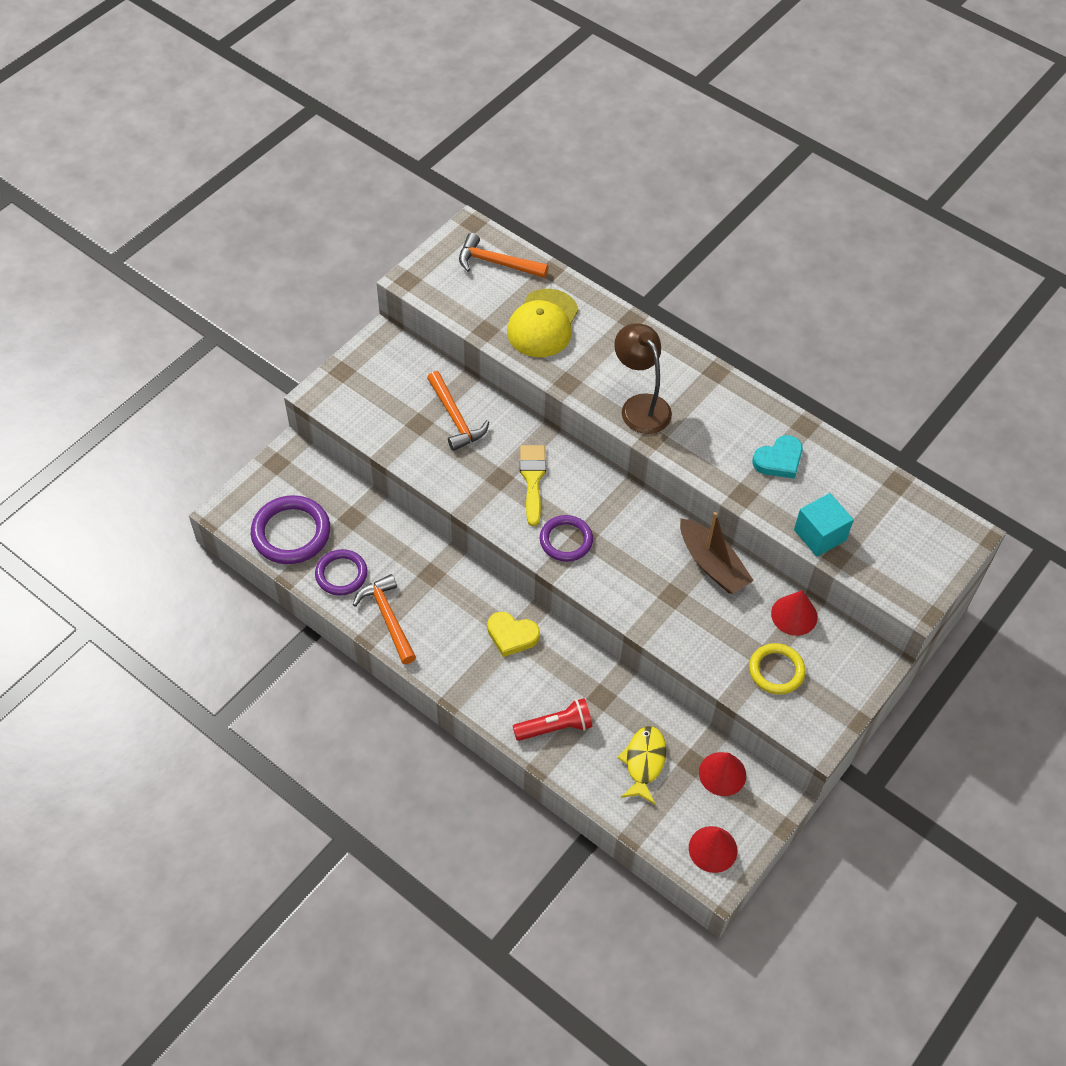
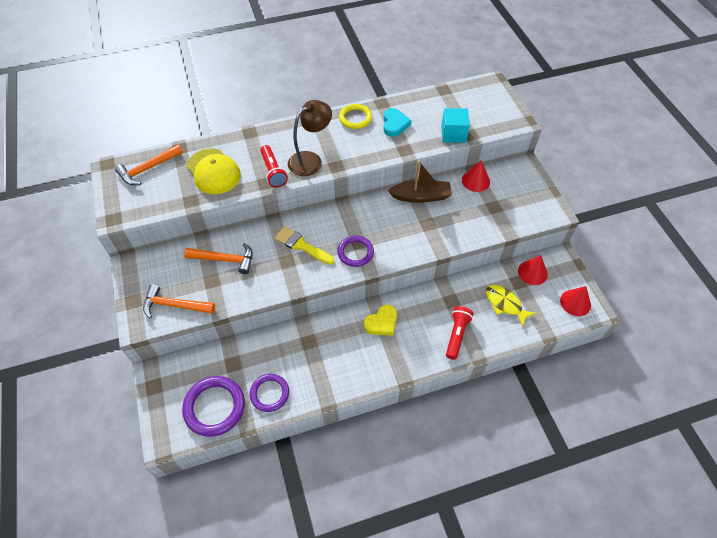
camera: 55 degrees left, 0 degrees up
orange hammer [353,574,416,664] -> orange hammer moved to [143,284,215,318]
brown lamp [614,323,672,434] -> brown lamp turned 135 degrees clockwise [288,100,332,176]
yellow ring [749,643,806,694] -> yellow ring moved to [339,104,372,129]
none -> red flashlight [260,145,288,187]

